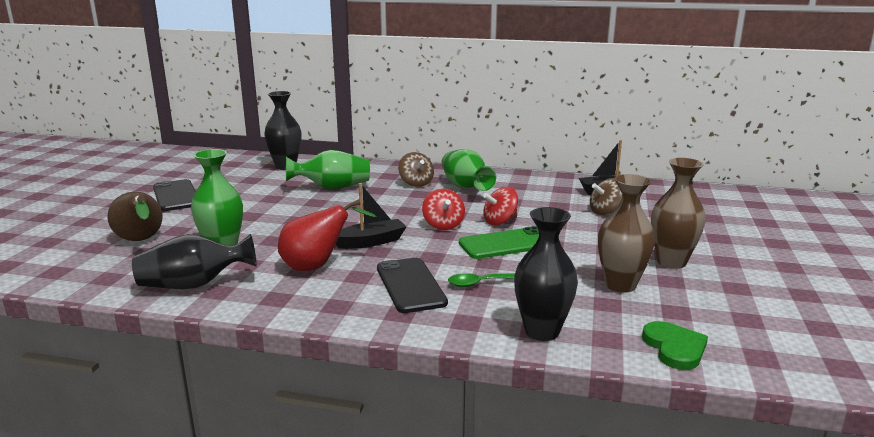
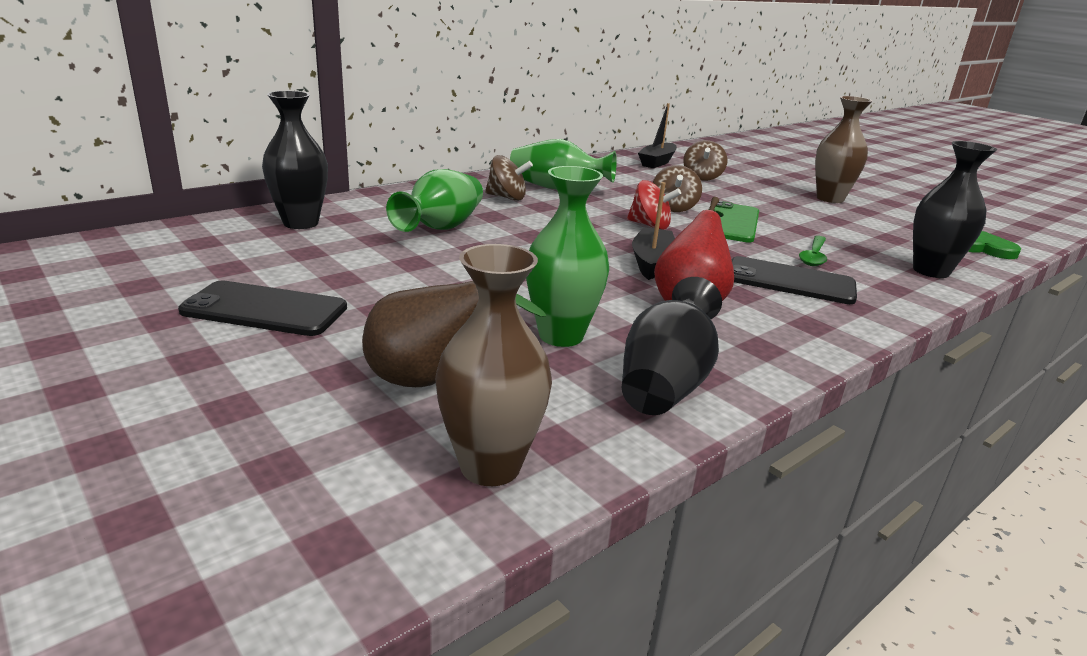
camera: 55 degrees left, 5 degrees up
red spinning top [483,187,518,226] -> brown spinning top [653,165,702,212]
brown vase [598,174,655,293] -> brown vase moved to [435,244,552,486]

